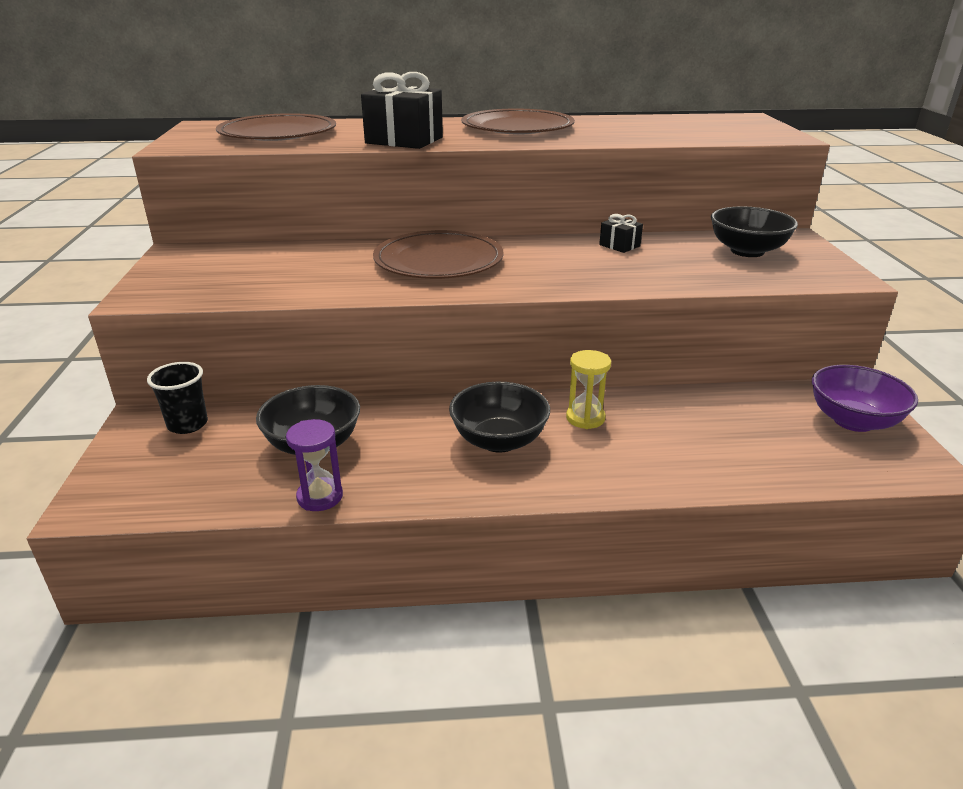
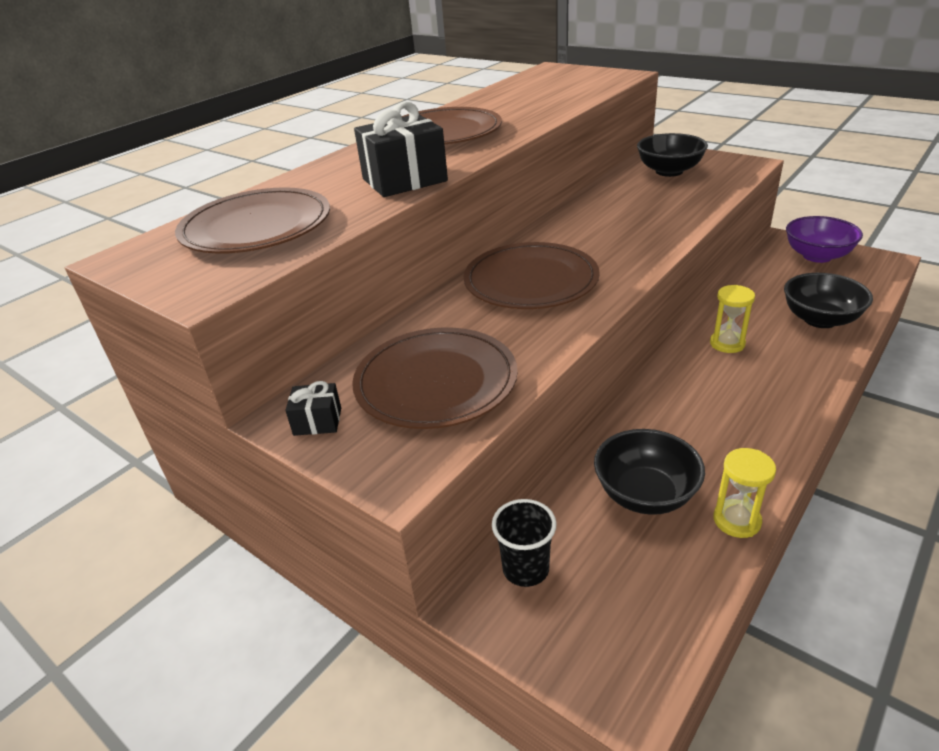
camera: 45 degrees left, 5 degrees up
purple hourglass [286,419,343,511] -> yellow hourglass [714,448,776,538]
black bowl [449,382,550,453] -> black bowl moved to [784,273,873,328]
black gift [599,214,643,253] -> black gift moved to [285,381,341,436]
none -> brown plate [352,328,518,429]

